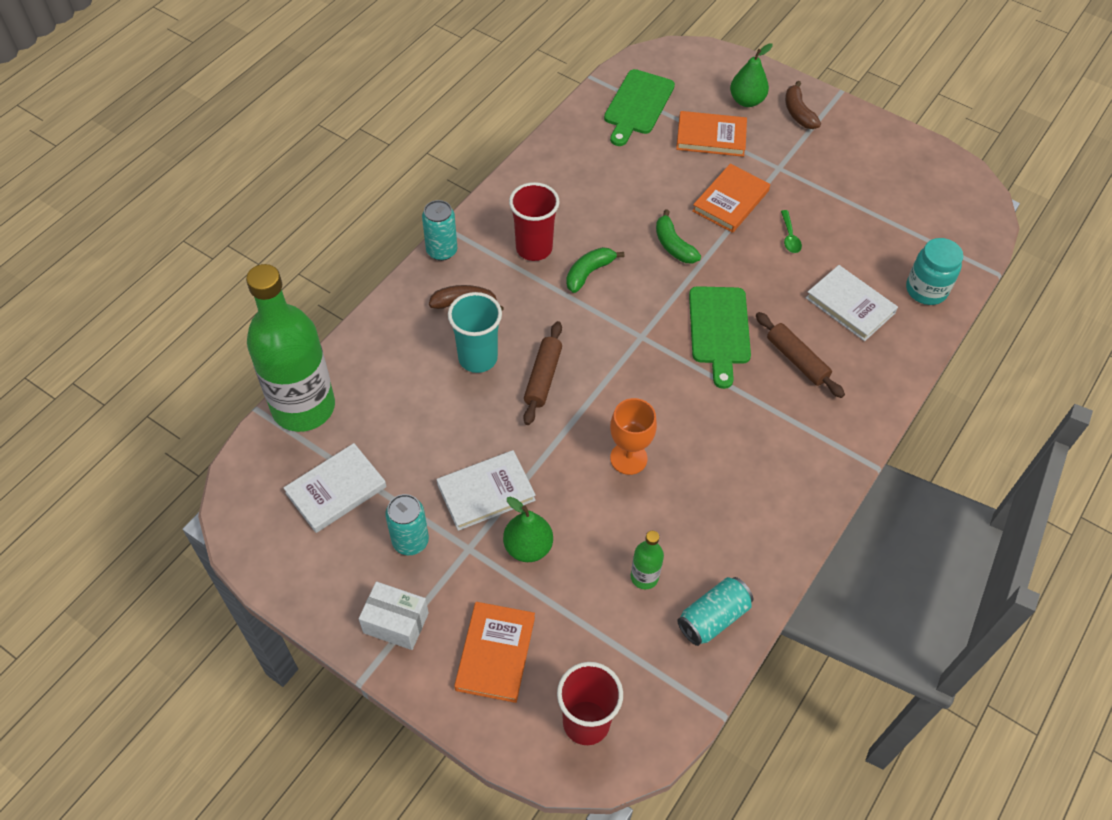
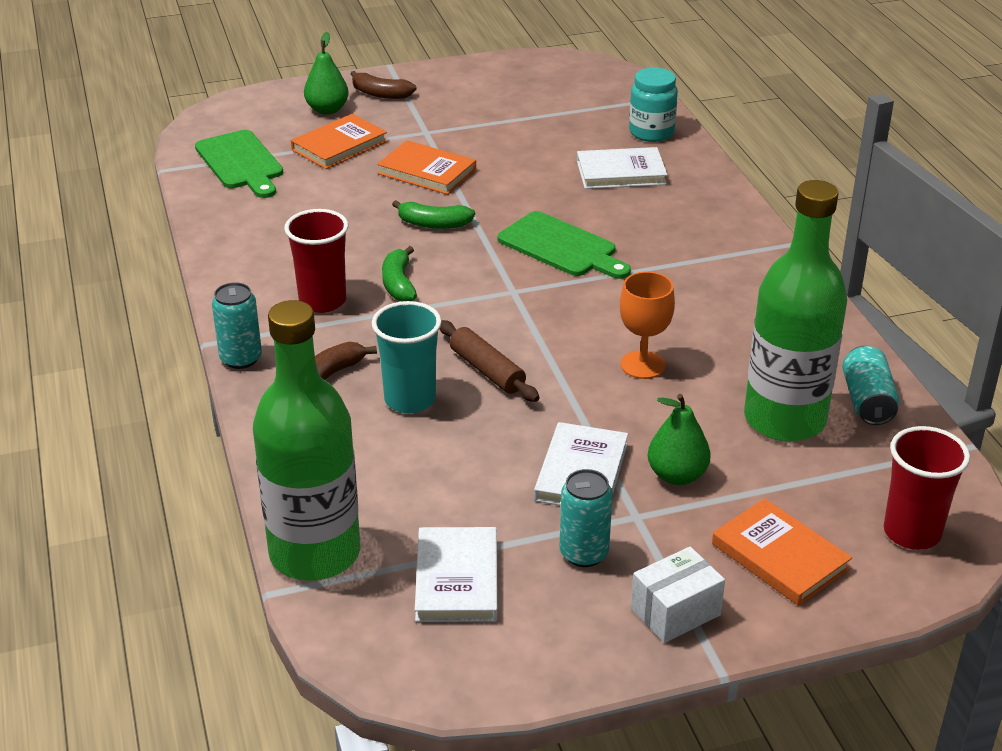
camera: 50 degrees left, 20 degrees down
green bottle [631,531,664,589] -> green bottle [744,180,847,442], size x2.44
orange book [692,164,770,233] -> orange book turned 45 degrees counterclockwise [377,140,476,195]
brown rolling pin [756,312,845,398] -> none
green spoon [781,210,802,253] -> none

